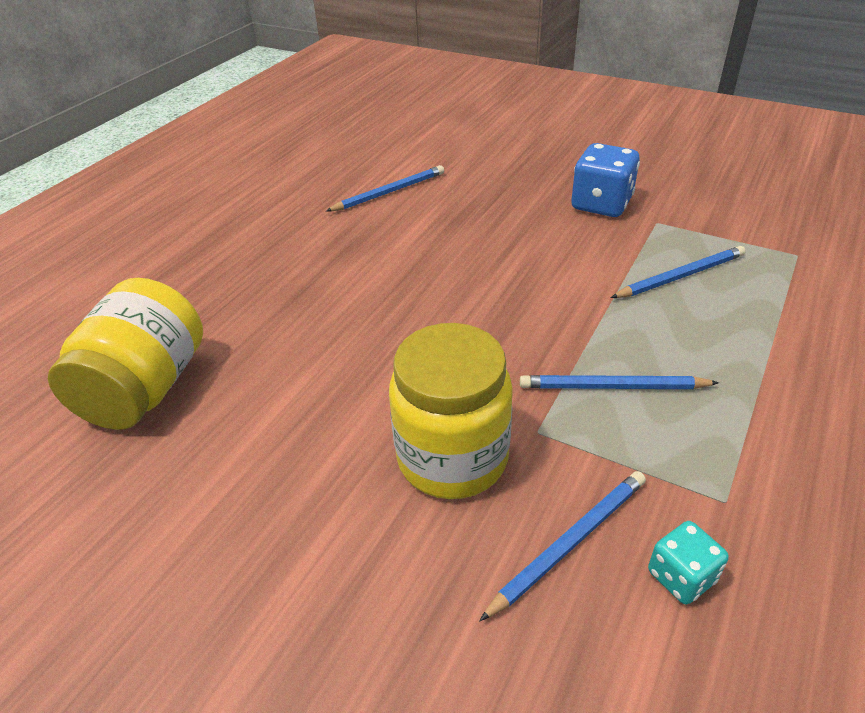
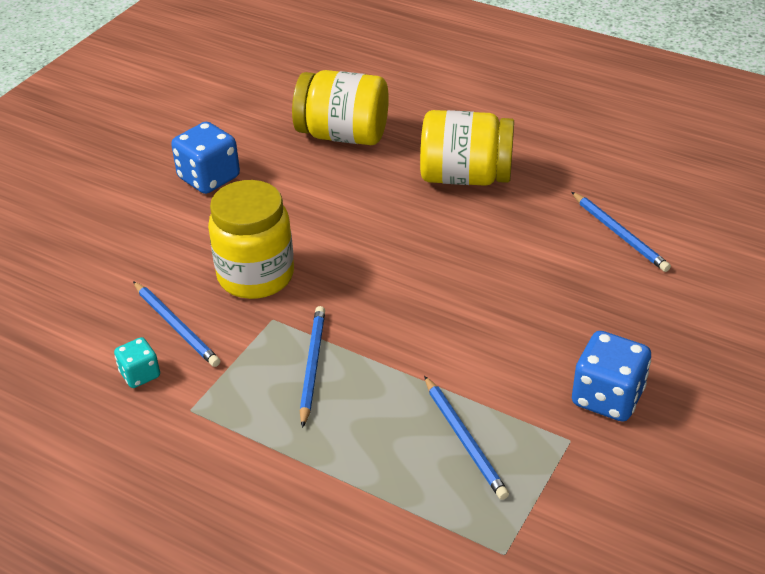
camera: 90 degrees right, 0 degrees up
none -> blue dice [171,122,240,194]
none -> yellow jar [420,110,514,186]

